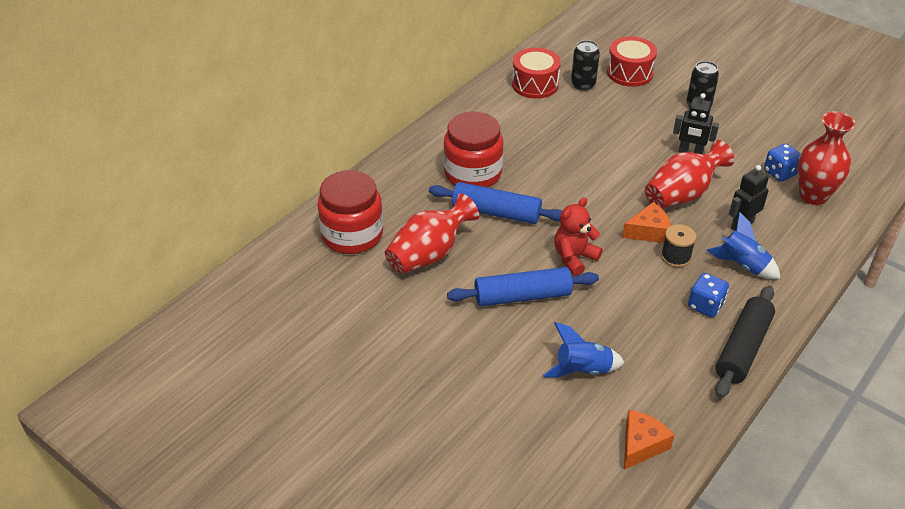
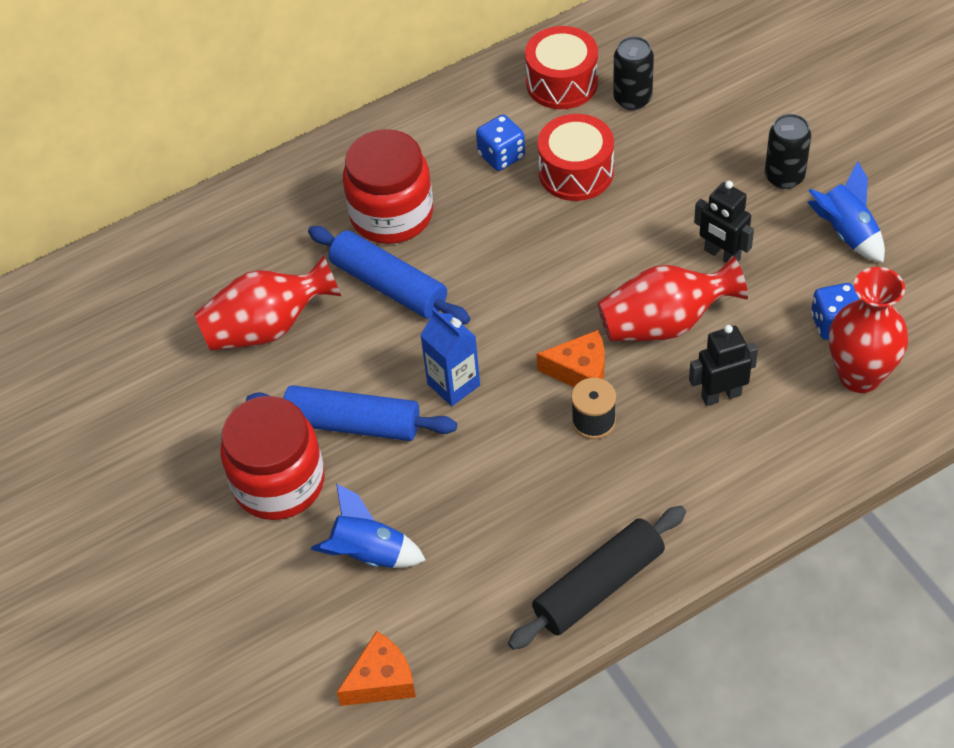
camera: 25 degrees right, 10 degrees up
red jar [317,170,383,254] -> red jar moved to [220,396,324,520]
red teddy bear [554,197,603,276] -> blue carton [420,308,480,406]
red drum [607,36,657,87] -> red drum moved to [538,114,614,201]
blue dice [688,273,729,317] -> blue dice moved to [476,114,525,171]
blue rocket [706,212,781,279] -> blue rocket moved to [807,161,885,263]

